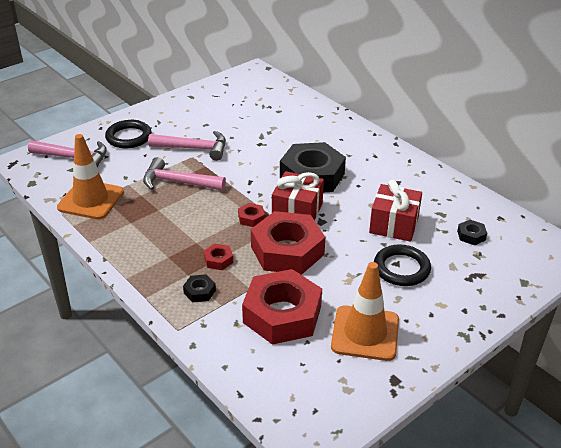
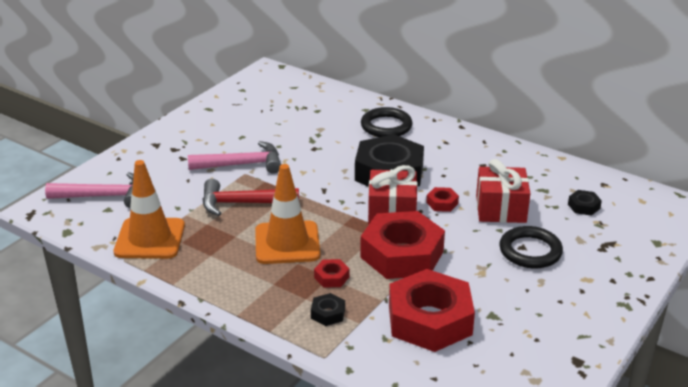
camera: 15 degrees left, 5 degrees down
black ring [105,120,152,148] -> black ring moved to [361,107,412,137]
pink hammer [143,157,226,191] -> red hammer [203,179,299,216]
red nut [238,203,265,227] -> red nut moved to [426,187,459,212]
orange traffic cone [331,262,399,361] -> orange traffic cone moved to [255,164,320,264]

